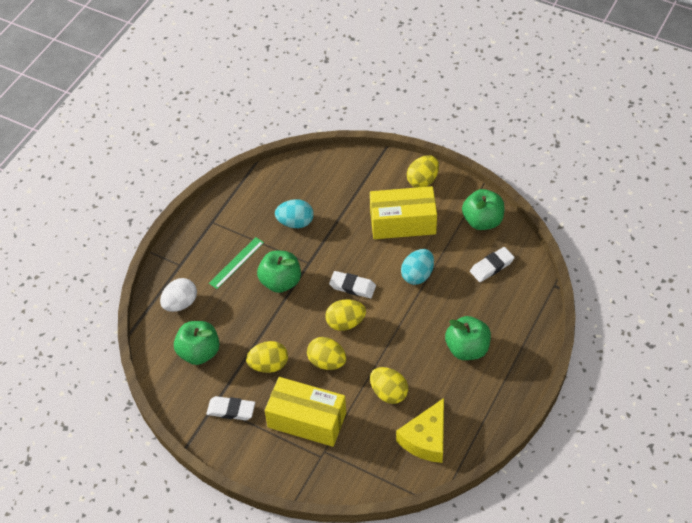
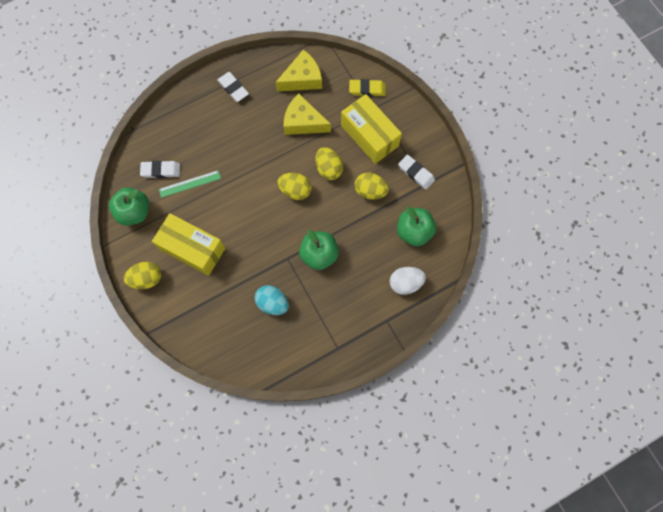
camera: 150 degrees left, 20 degrees up
green ruler [209,237,264,289] -> green ruler moved to [159,170,221,198]
white eraser [329,271,376,298] -> white eraser moved to [217,72,249,102]
yellow egg [370,367,408,404] -> yellow cheese [283,93,331,135]
turquoise egg [401,249,434,285] -> none
green apple [445,316,491,360] -> none
none -> yellow eraser [349,79,385,96]

